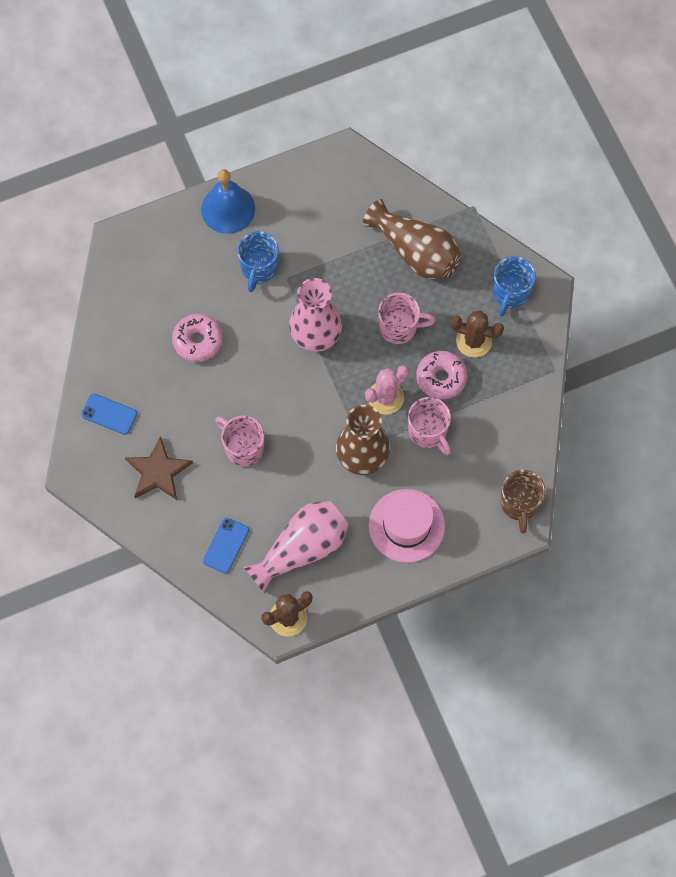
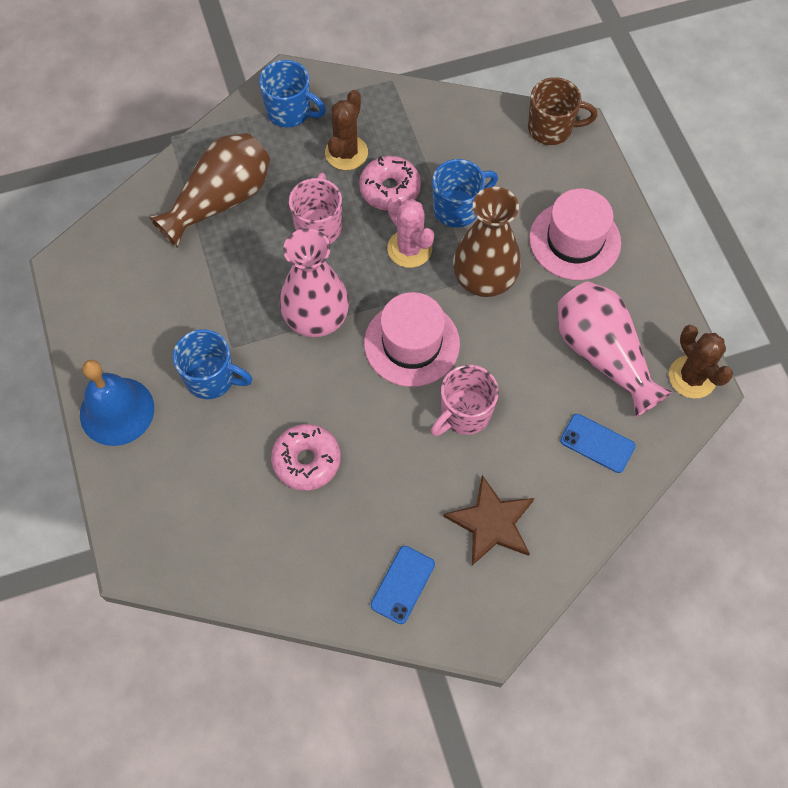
camera: 85 degrees left, 5 degrees down
pink mug [408,397,451,455] -> blue mug [432,159,498,228]
none -> pink hat [364,292,460,387]

